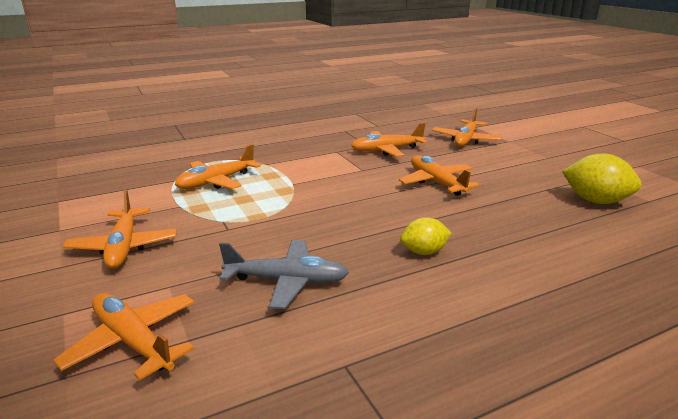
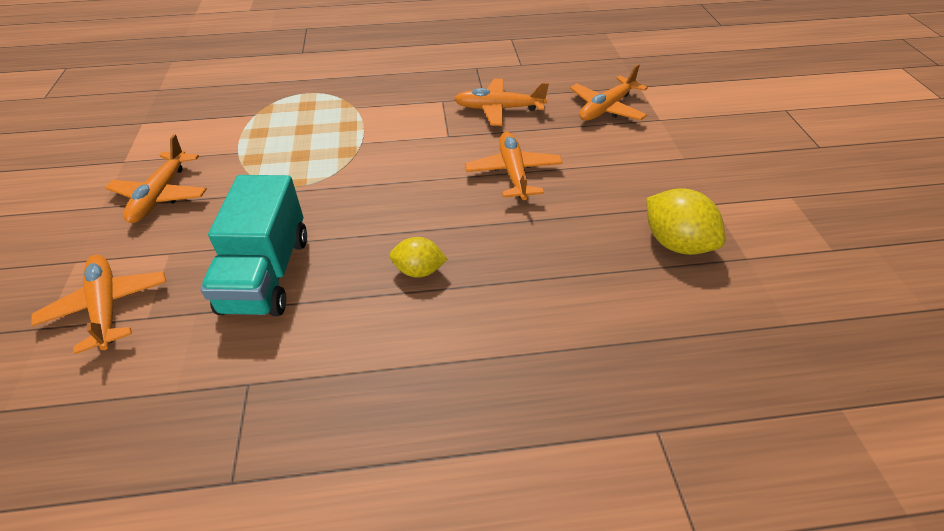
camera: 20 degrees right, 20 degrees up
orange plane [175,144,261,189] -> none
grey plane [219,240,349,309] -> turquoise truck [200,175,307,316]

